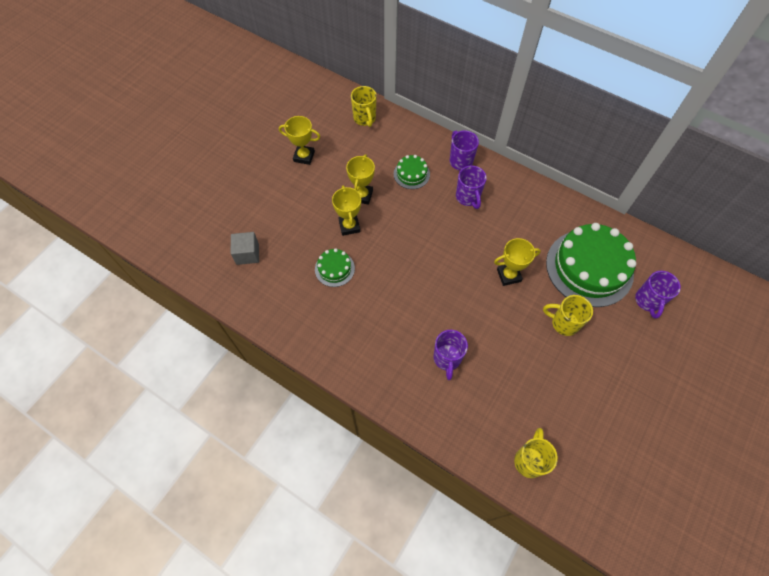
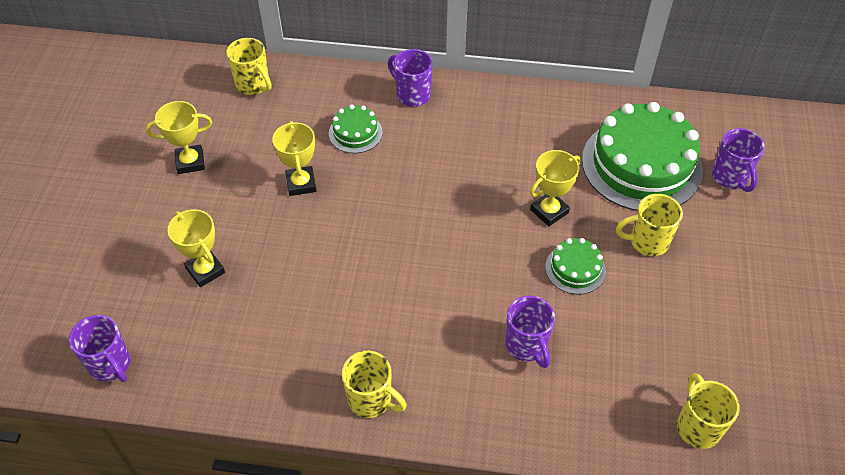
camera: 25 degrees left, 10 degrees down
grey cube [231,232,259,265] -> none
green cake [315,248,355,287] -> green cake moved to [545,238,606,294]
yellow trophy [332,185,361,236] -> yellow trophy moved to [168,209,225,287]
purple mug [456,166,487,209] -> purple mug moved to [69,315,130,382]
none -> yellow mug [342,351,407,418]

